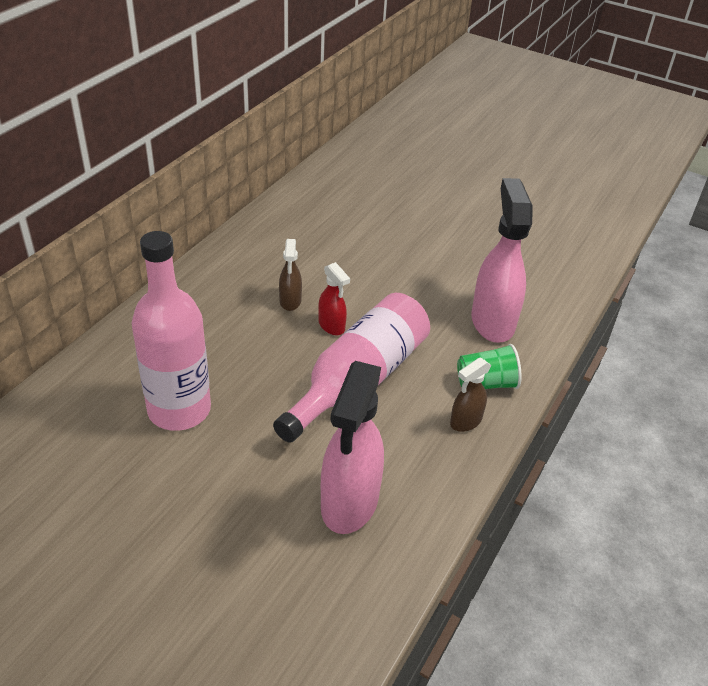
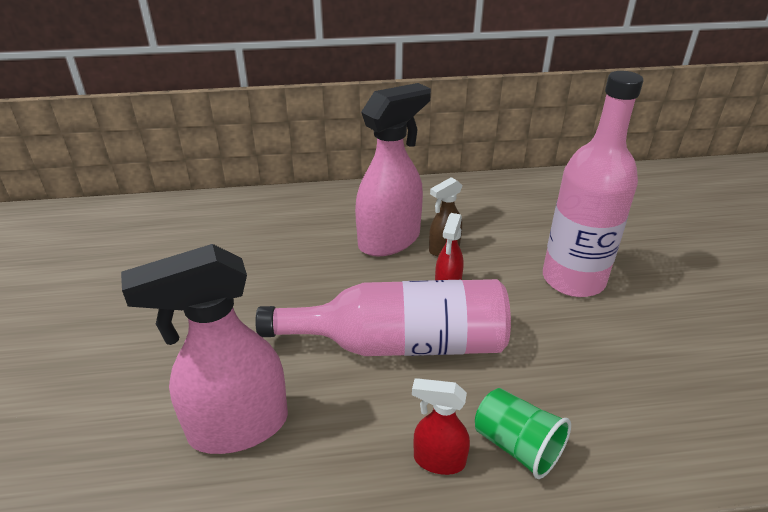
camera: 55 degrees right, 5 degrees down
pink bottle [132,231,211,431] -> pink bottle moved to [543,71,643,297]
brown spray bottle [450,358,491,432] -> red spray bottle [412,378,470,475]
pink spray bottle [471,178,532,343] -> pink spray bottle moved to [355,83,431,257]

